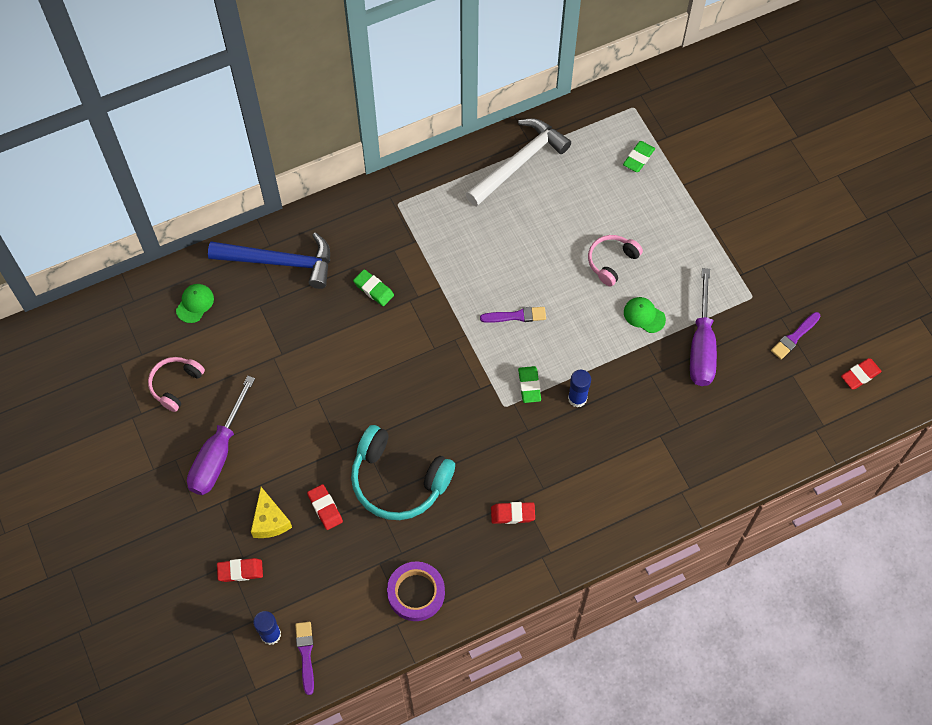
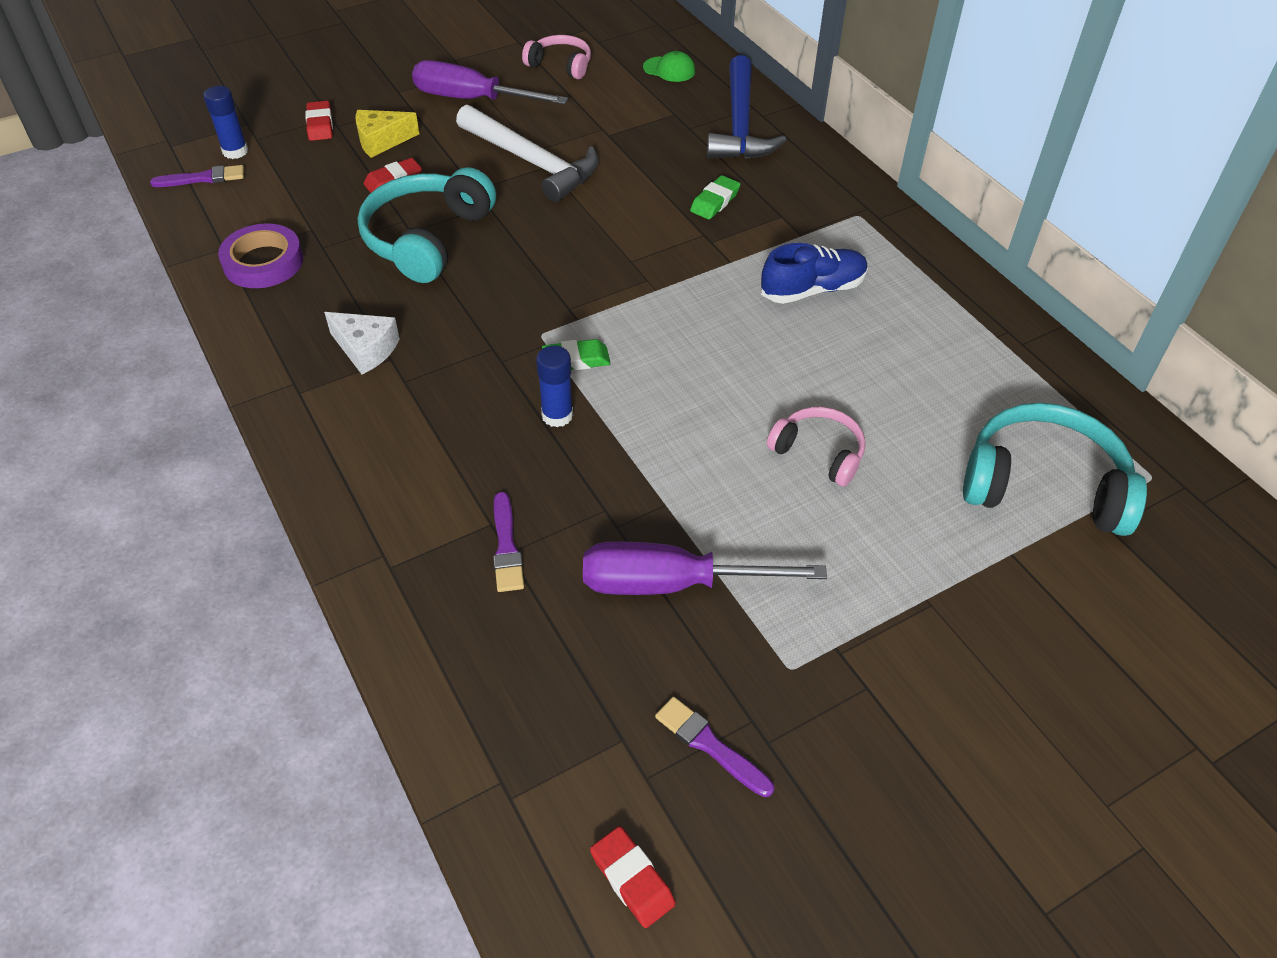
camera: 85 degrees right, 15 degrees down
white hammer [466,118,571,207] -> white hammer moved to [456,105,598,202]
purple brush [480,307,546,323] -> purple brush moved to [493,492,524,592]
red eraser [491,502,535,524] -> white cheese [324,312,400,374]
green eraser [623,141,655,172] -> turquoise headphones [963,403,1147,536]
green cap [624,297,666,333] -> none
none -> blue shoe [761,243,868,304]

